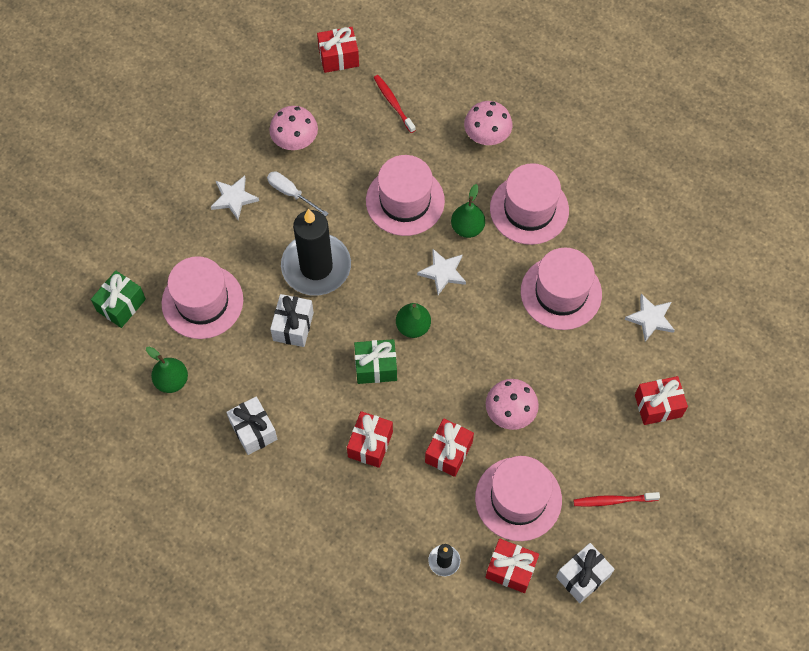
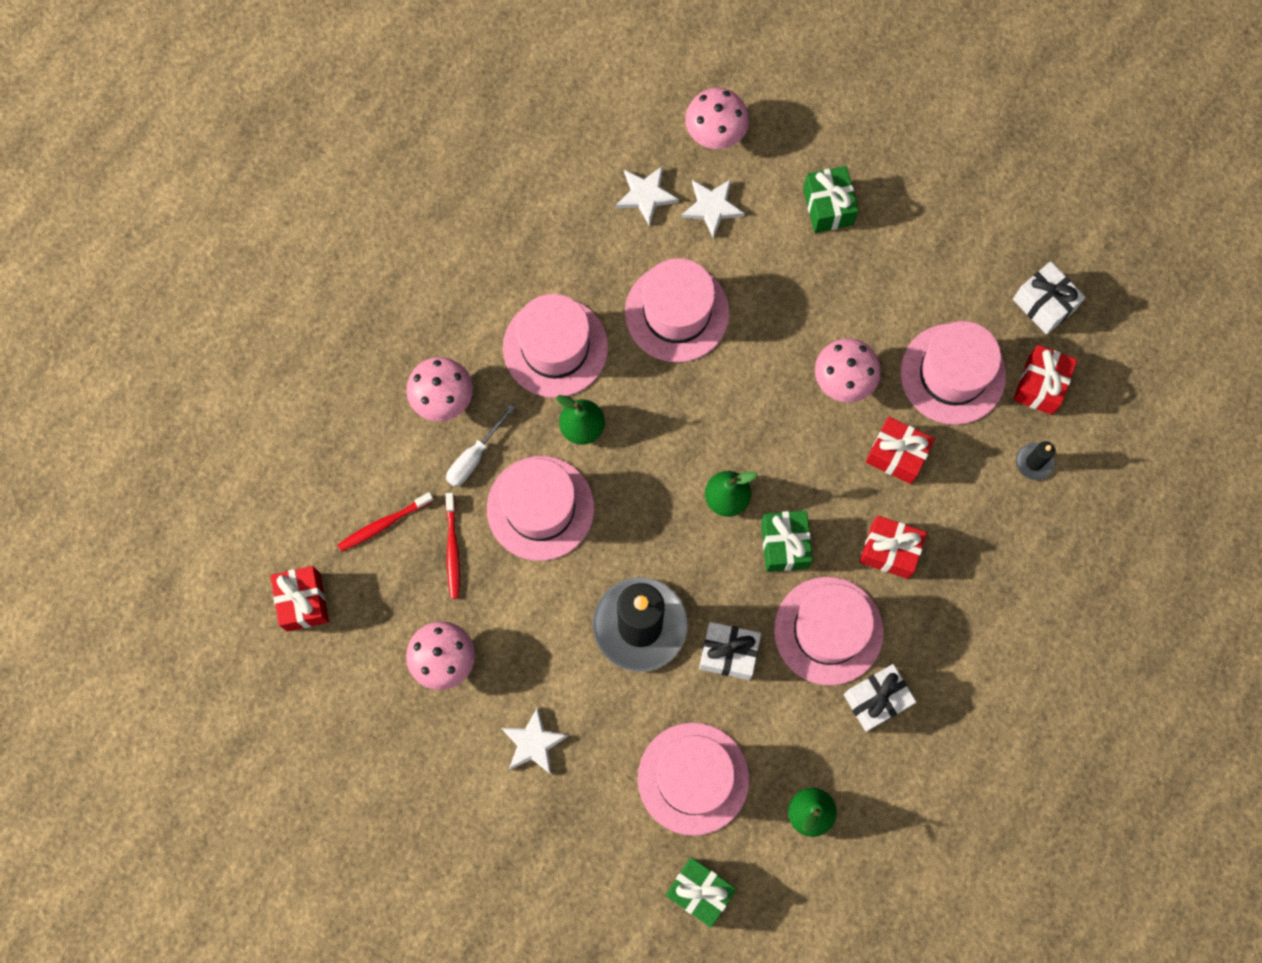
camera: 90 degrees left, 10 degrees up
white screwdriver [267,171,329,216] -> white screwdriver moved to [446,404,515,487]
white star [417,249,466,295] -> white star moved to [616,166,679,227]
red toothbrush [574,492,660,507] -> red toothbrush moved to [446,493,460,599]
red gift [635,376,688,425] -> green gift [803,166,858,233]
none -> pink mushroom [685,88,749,149]
none -> pink hat [774,577,883,685]

